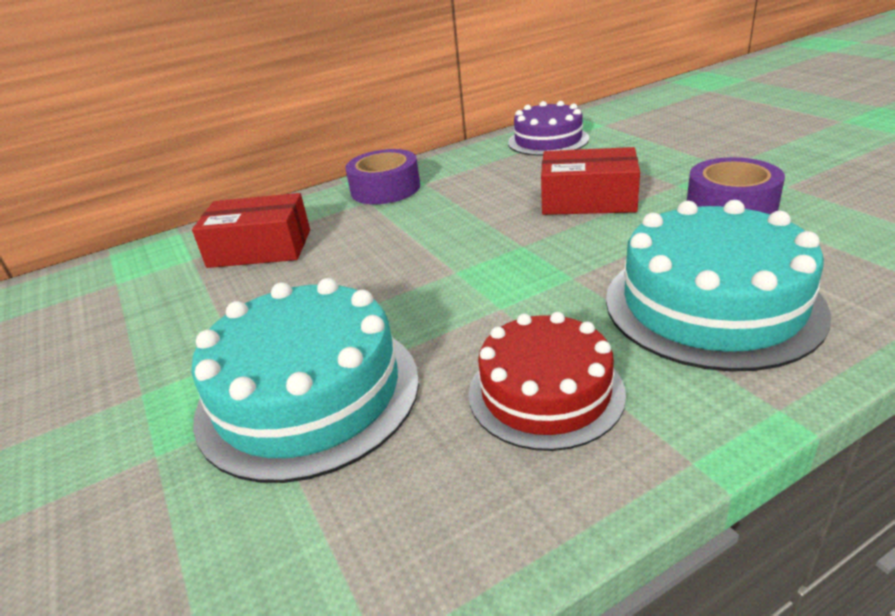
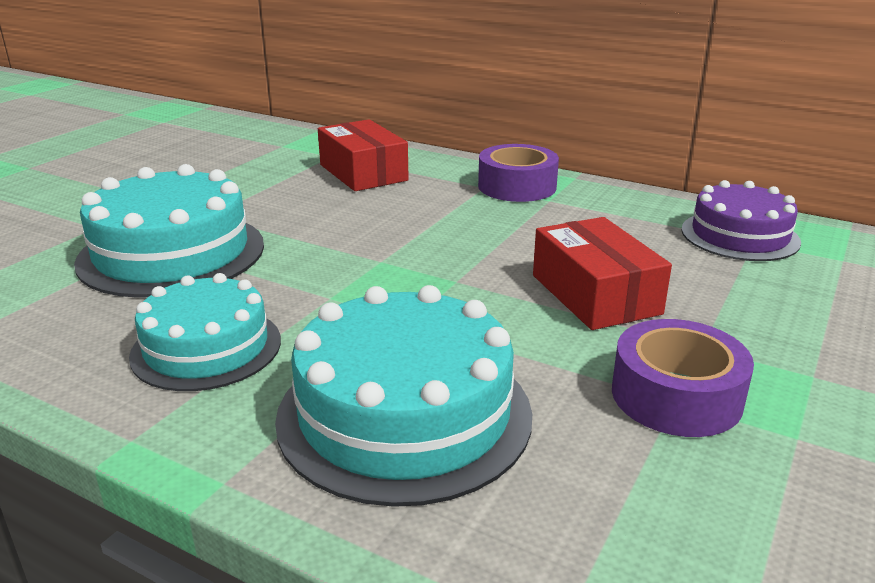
camera: 55 degrees right, 5 degrees down
red cake [469,312,626,451] -> turquoise cake [129,273,281,391]

